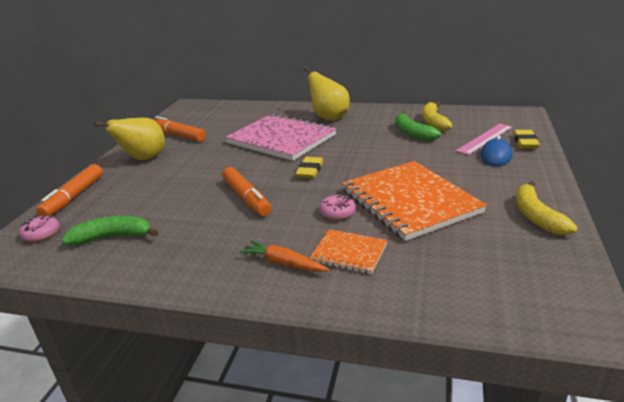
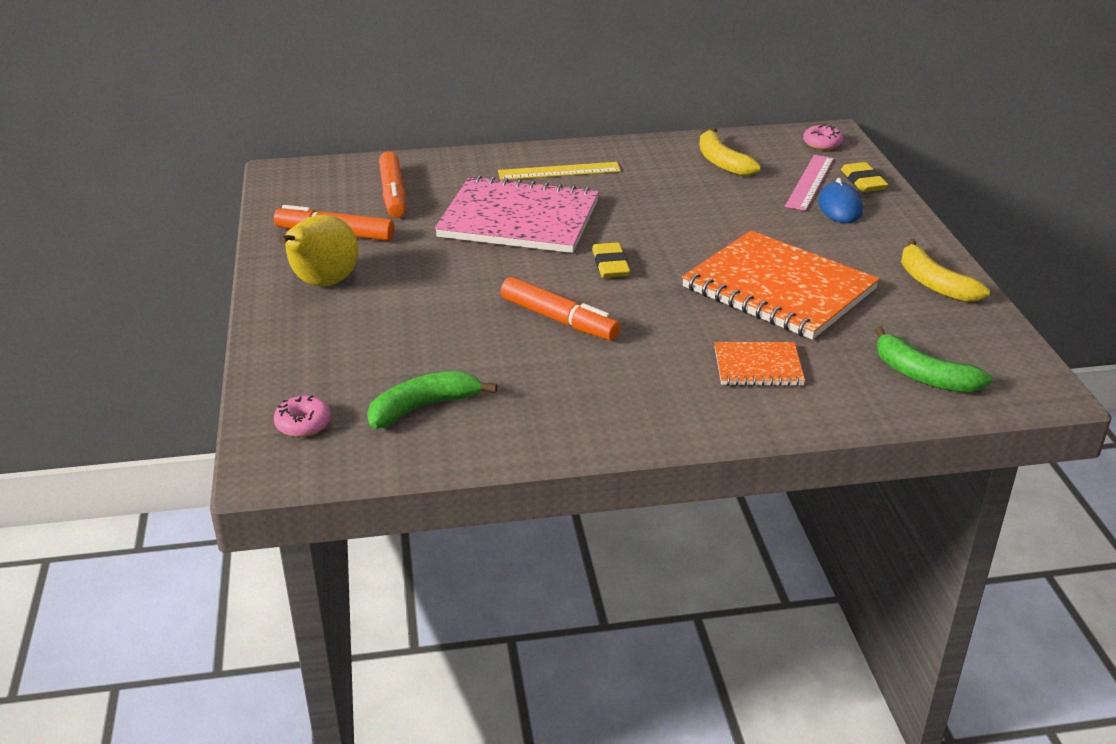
camera: 25 degrees left, 5 degrees up
orange marker [36,164,103,216] -> orange marker moved to [379,151,406,218]
orange carrot [239,240,330,272] -> none
yellow pear [304,67,350,121] -> yellow ruler [498,162,621,180]
pink donut [319,195,356,220] -> pink donut moved to [803,124,843,150]
green banana [395,112,441,141] -> green banana moved to [875,326,993,393]

